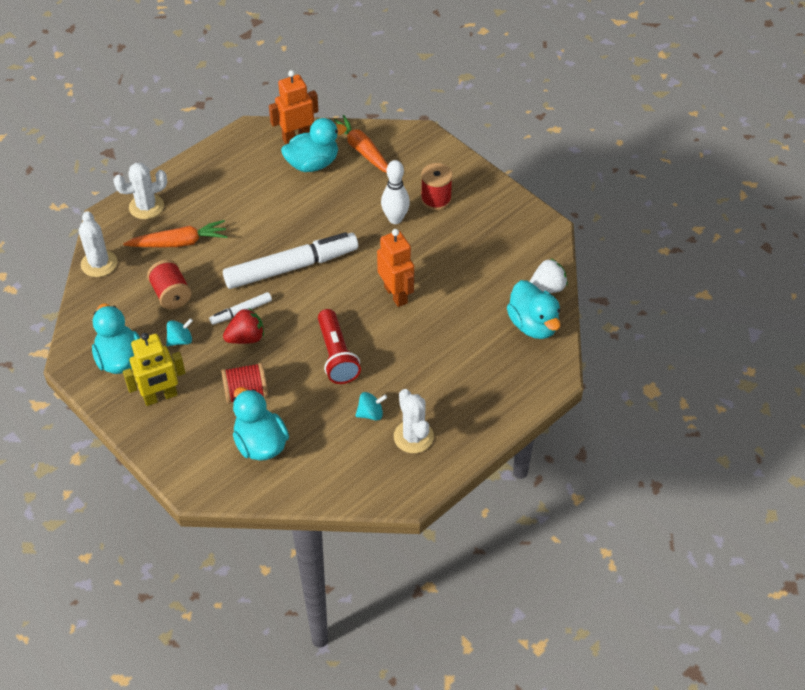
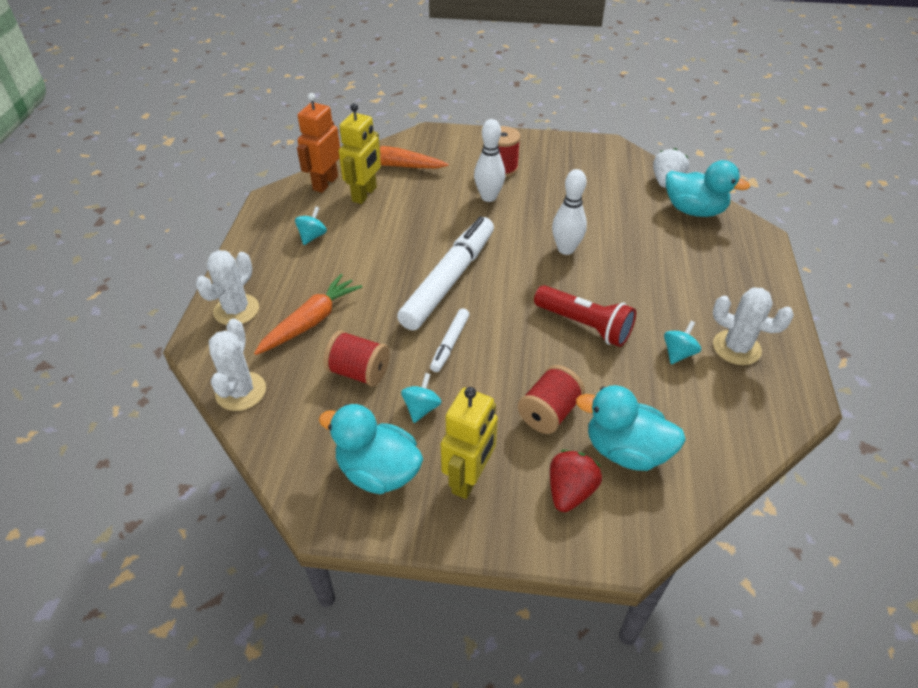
camera: 40 degrees left, 5 degrees down
white cactus [79,211,117,277] -> white cactus turned 60 degrees clockwise [209,319,266,411]
red strawberry [223,308,264,344] -> red strawberry moved to [550,450,602,512]
turquoise duck [281,118,347,172] -> yellow robot [339,103,381,204]
orange robot [377,229,414,307] -> white bowling pin [552,169,587,255]
none -> turquoise spinning top [295,206,327,245]

